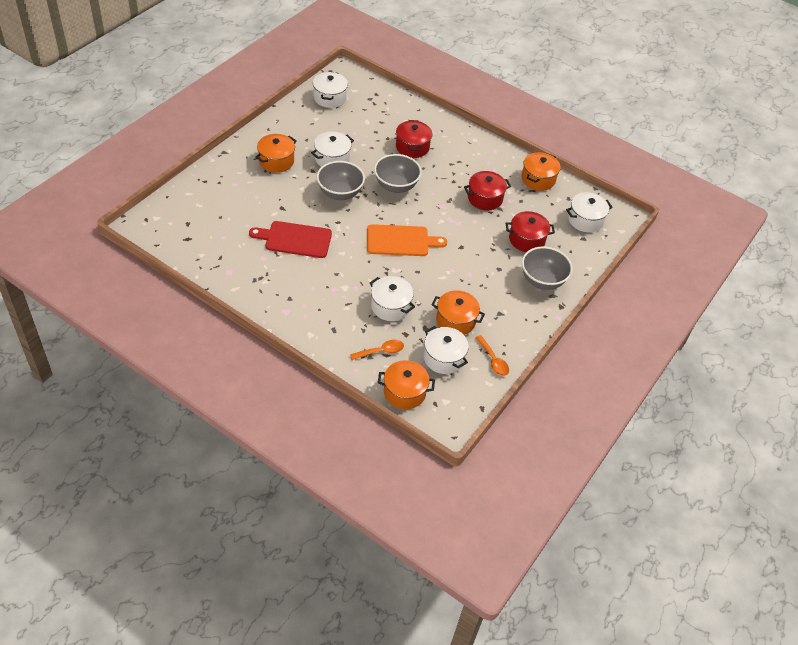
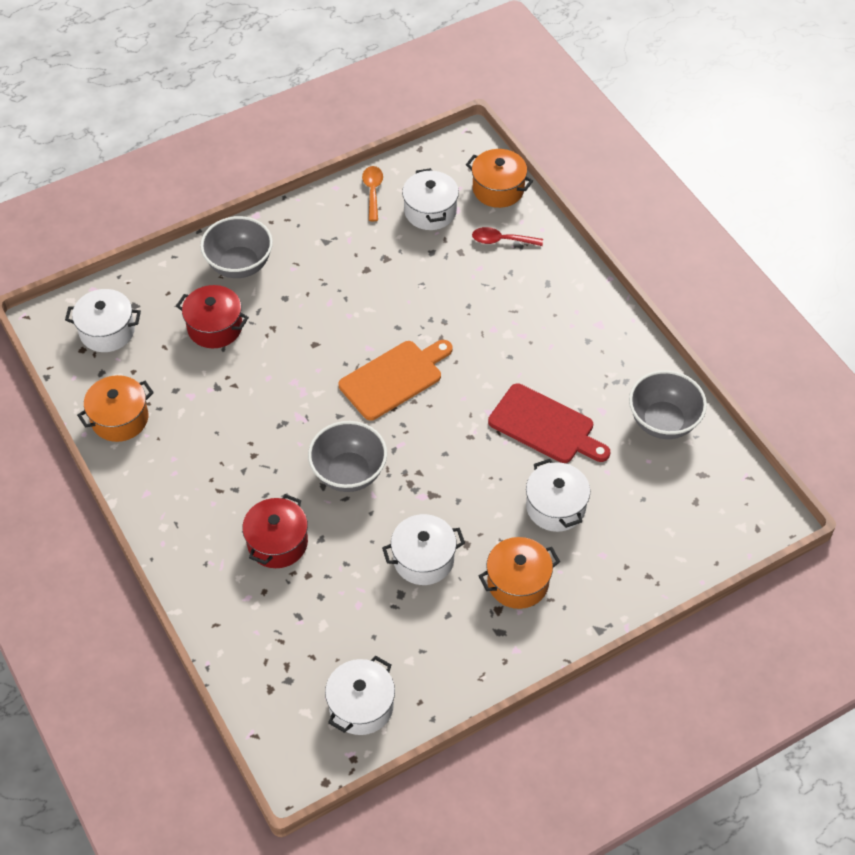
camera: 150 degrees left, 5 degrees up
grey bowl [317,161,365,200] -> grey bowl moved to [629,370,707,439]
orange spoon [350,340,404,360] -> red spoon [472,227,543,246]
orange cutting board [367,224,447,256] -> orange cutting board turned 120 degrees clockwise [339,340,453,421]
white pot [370,276,415,321] -> white pot moved to [526,459,590,532]
orange pot [431,290,485,335] -> none
red pot [464,171,511,210] -> none

